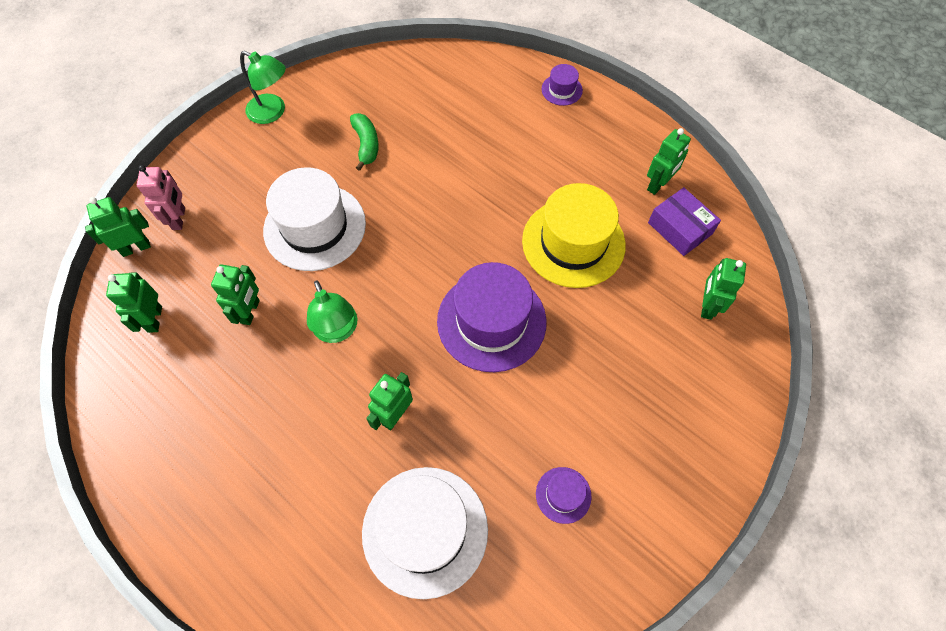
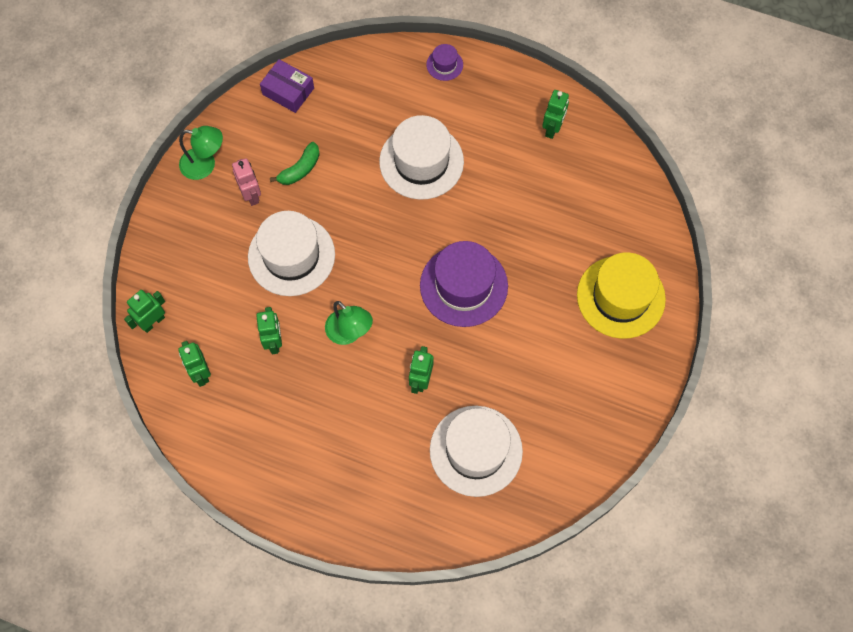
camera: 20 degrees left, 5 degrees up
pink robot [137,165,185,230] -> pink robot moved to [232,158,261,206]
green banana [350,113,379,171] -> green banana turned 75 degrees clockwise [270,142,320,185]
yellow hat [522,183,626,288] -> yellow hat moved to [577,252,666,339]
purple hat [536,467,592,524] -> none
purple box [648,187,721,256] -> purple box moved to [260,59,314,113]
green robot [701,258,746,320] -> none
none -> white hat [379,115,464,200]

